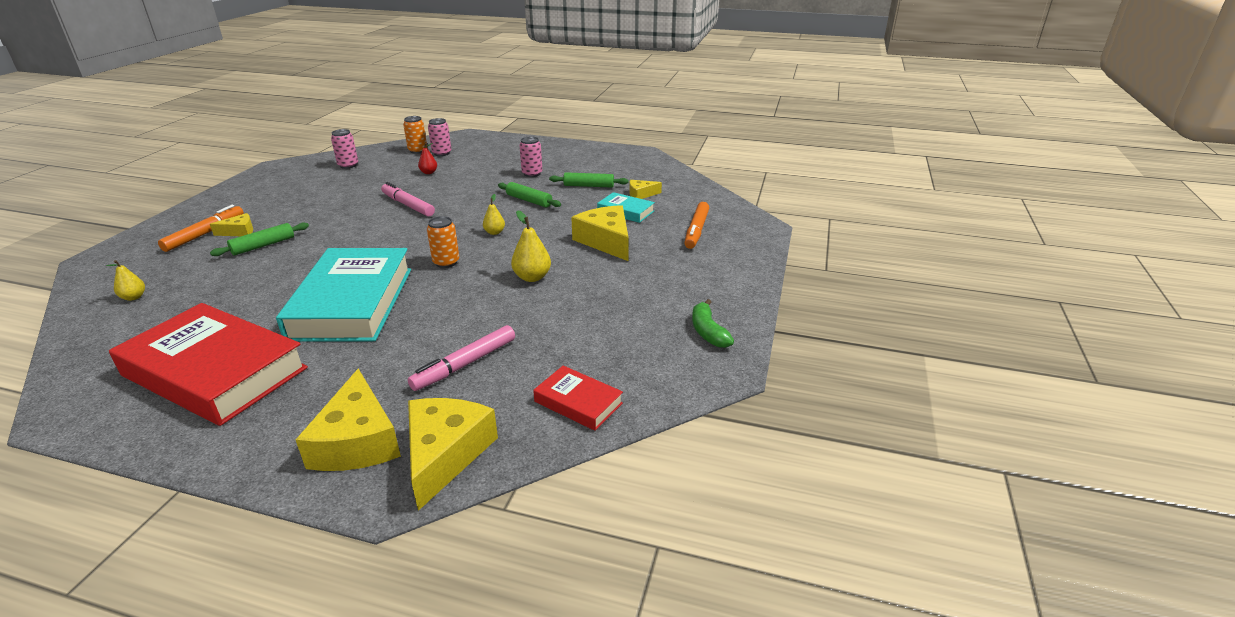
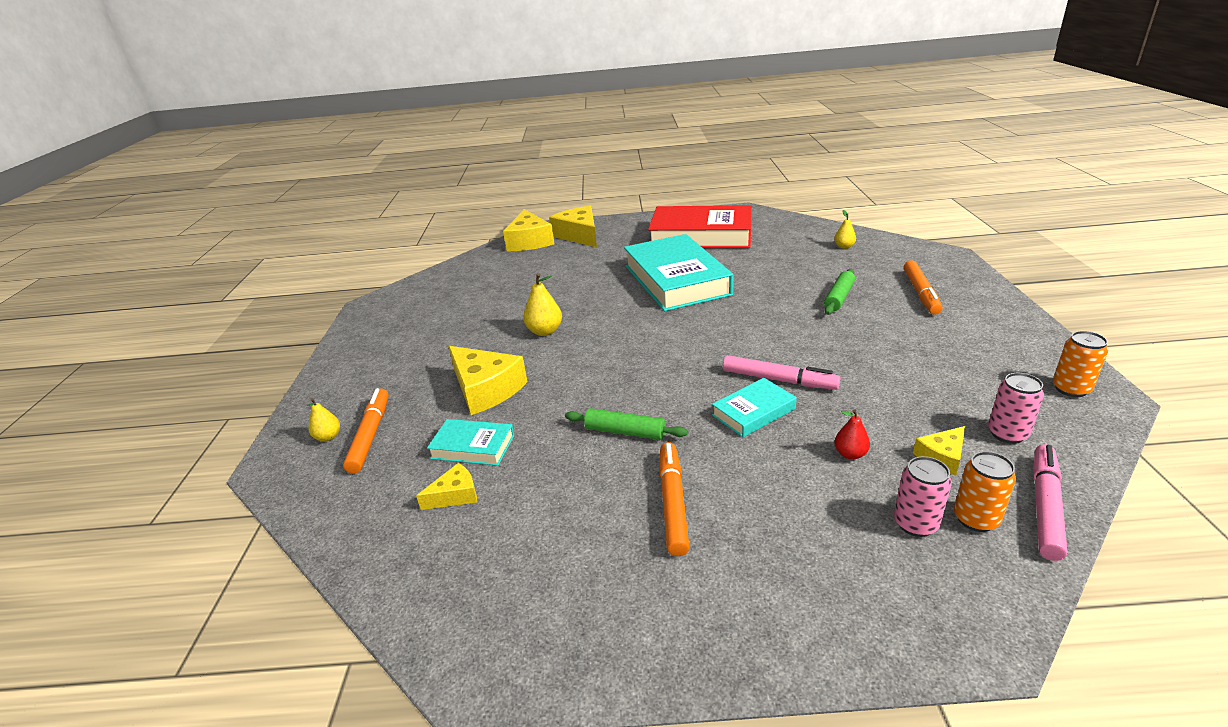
camera: 165 degrees right, 0 degrees up
yellow cheese [210,213,253,236] -> yellow cheese moved to [913,426,965,476]
pink marker [408,325,515,391] -> pink marker moved to [1033,444,1067,561]
orange can [427,216,459,268] -> orange can moved to [1053,331,1108,397]
yellow pear [483,194,505,235] -> yellow pear moved to [307,398,340,441]
pink can [519,137,542,177] -> orange marker [659,442,689,556]
red book [533,365,623,431] -> none
green rolling pin [549,172,628,188] -> none
green banana [692,299,734,348] -> none
none -> turquoise book [712,378,797,437]

